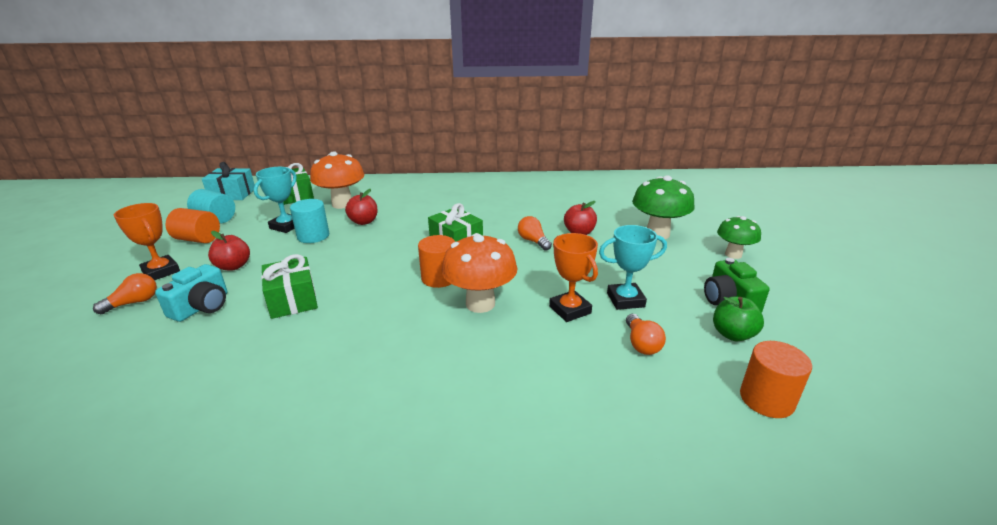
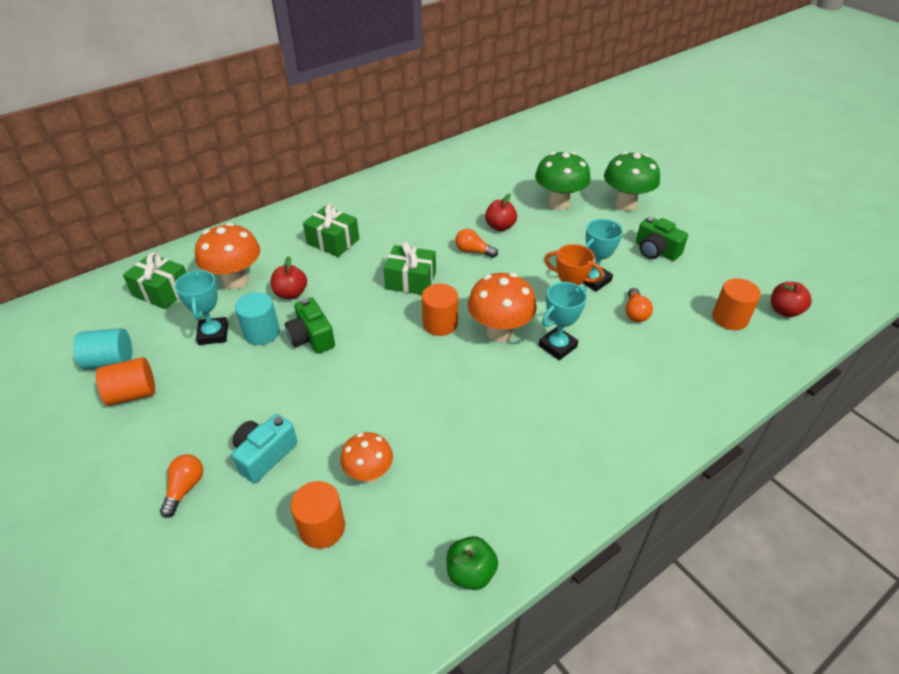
camera: 35 degrees left, 15 degrees up
orange trophy [114,203,180,280] -> none
turquoise camera [155,264,227,322] -> turquoise camera turned 135 degrees counterclockwise [232,414,297,483]
turquoise gift [202,162,255,200] -> none
red apple [208,231,250,271] -> red apple moved to [771,282,812,317]
green gift [261,254,318,319] -> green gift moved to [303,204,359,257]
orange light bulb [626,314,666,355] -> orange light bulb turned 45 degrees clockwise [625,288,653,322]
green apple [713,296,764,341] -> green apple moved to [447,536,498,590]
green mushroom [717,216,761,259] -> green mushroom [604,152,660,211], size x1.58
none -> green camera [285,297,335,354]
none -> orange cylinder [291,481,345,549]
none -> orange mushroom [340,432,393,483]
none -> turquoise trophy [539,282,587,360]

